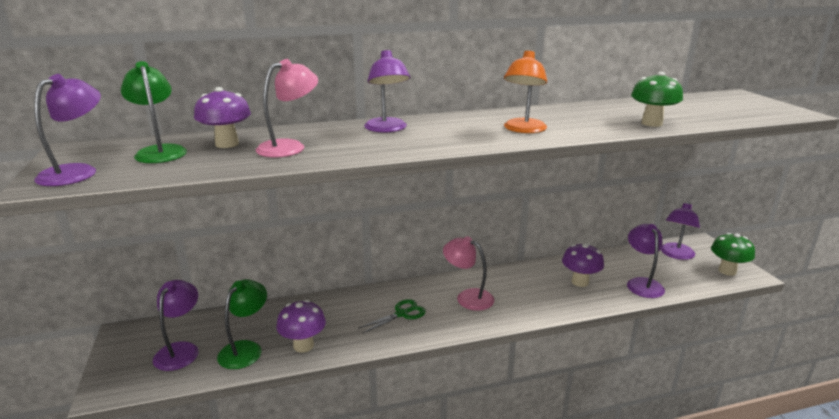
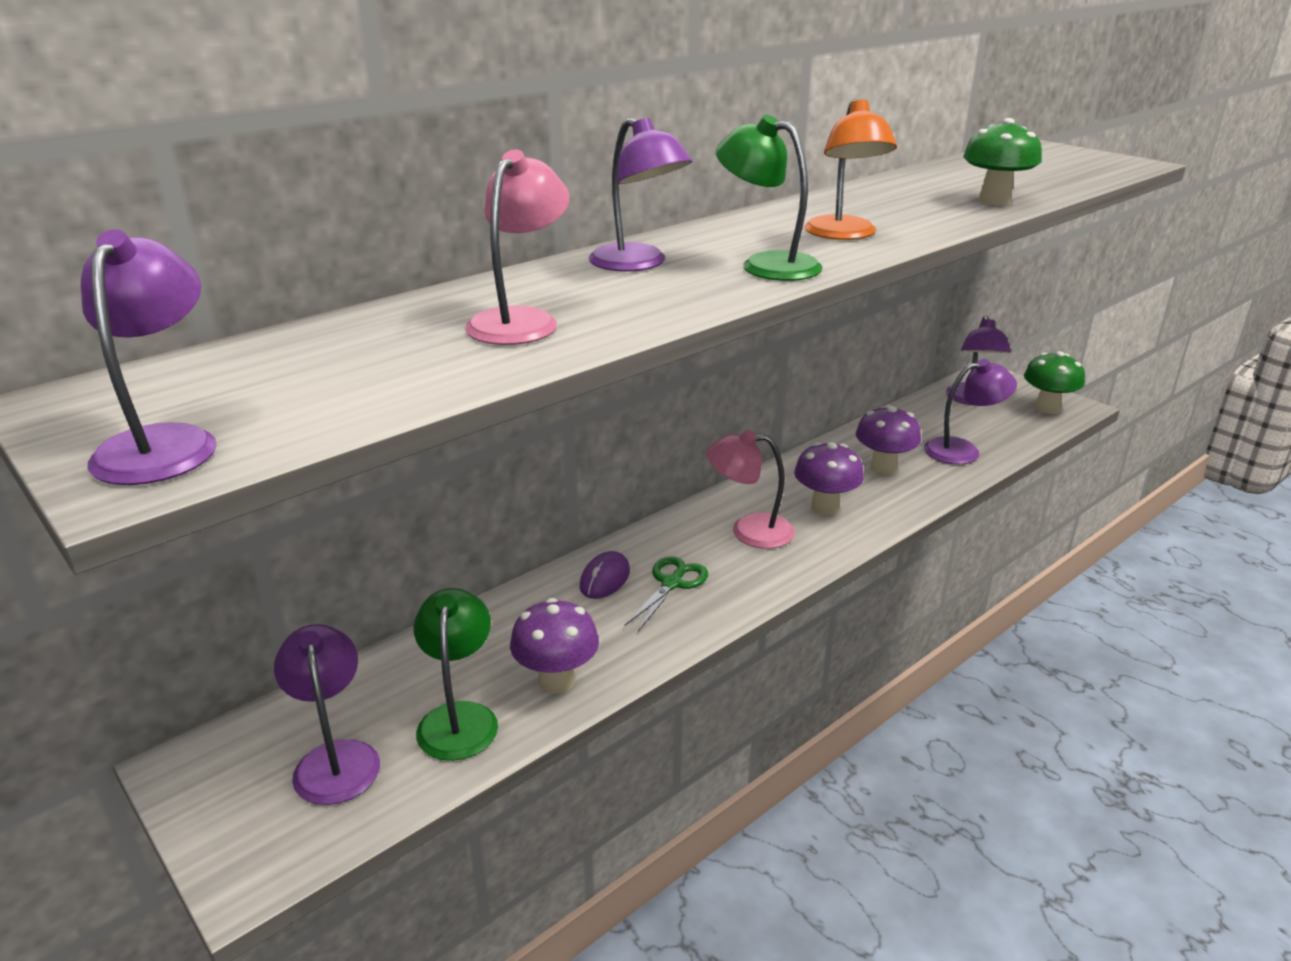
camera: 25 degrees left, 5 degrees up
green lamp [121,61,187,163] -> green lamp moved to [716,115,823,281]
purple mushroom [194,87,251,148] -> purple mushroom moved to [794,442,864,515]
purple lamp [627,224,665,298] -> purple lamp turned 105 degrees clockwise [924,359,1017,464]
none -> purple mouse [580,551,630,599]

